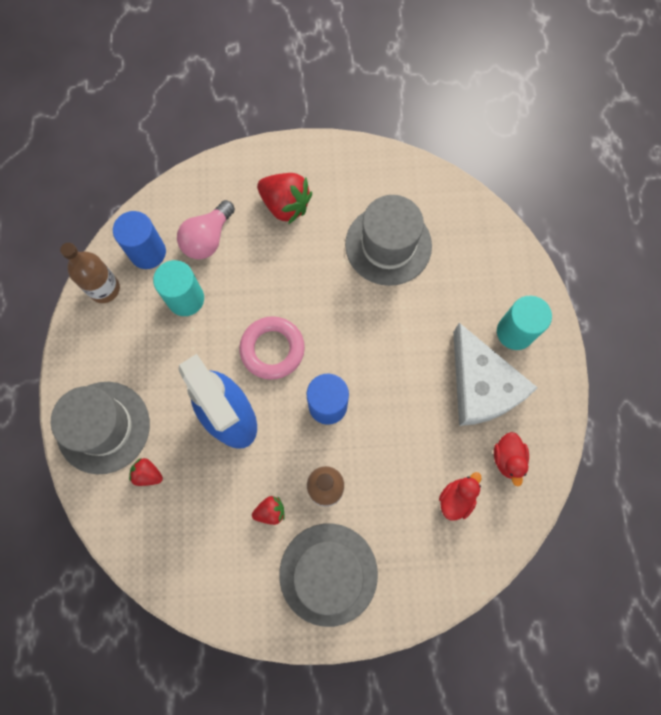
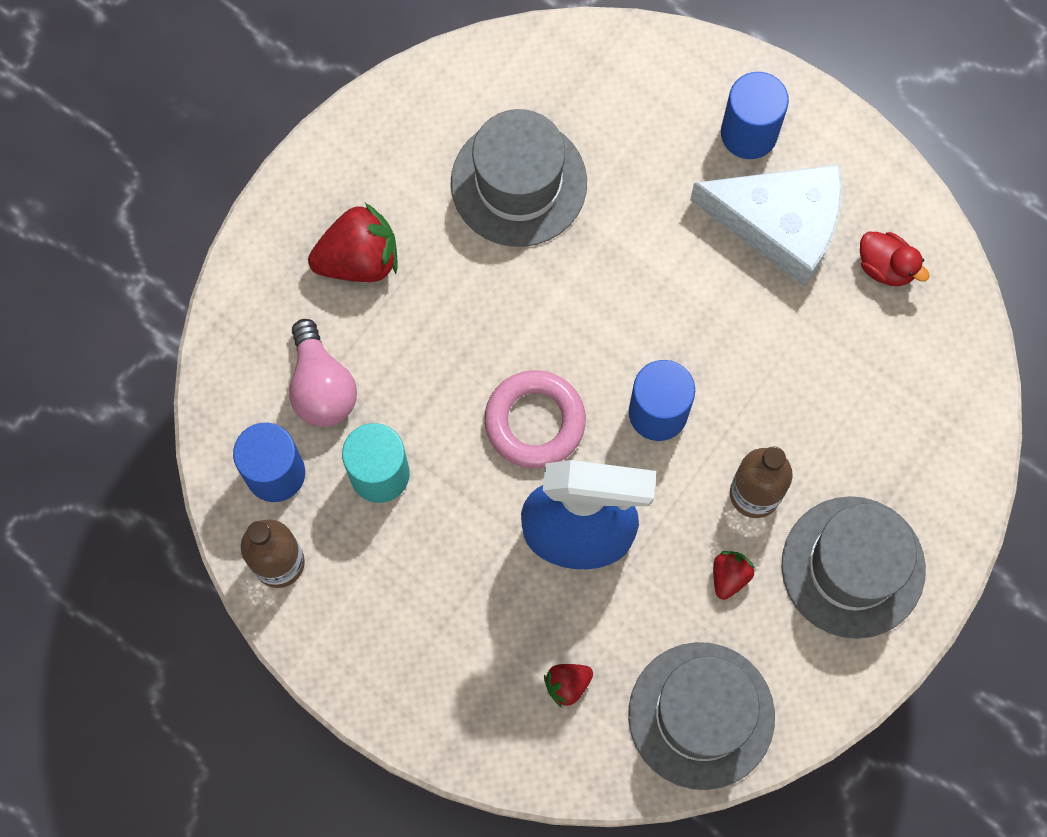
camera: 50 degrees left, 0 degrees up
grey hat [51,382,150,474] -> grey hat moved to [628,642,775,790]
red duck [439,472,481,521] -> none
turquoise cylinder [497,296,552,350] -> blue cylinder [721,72,789,159]

